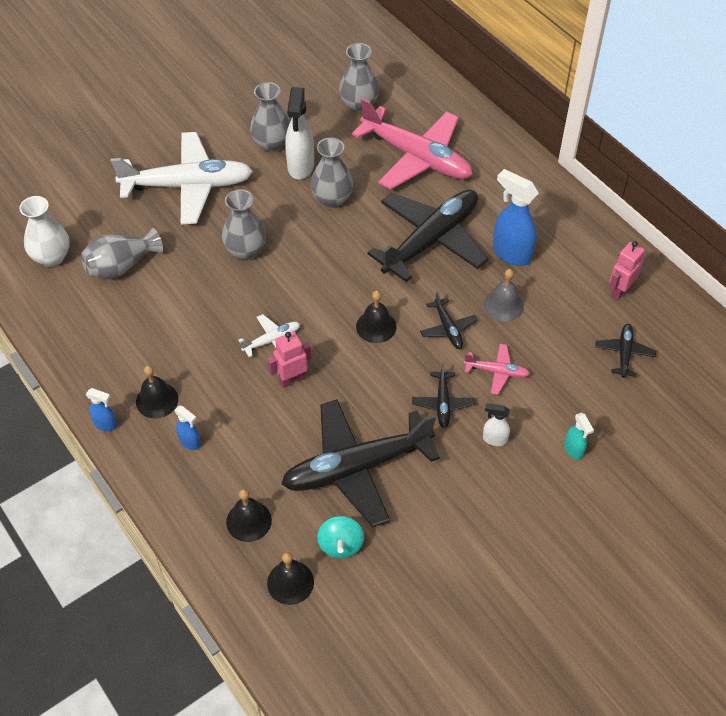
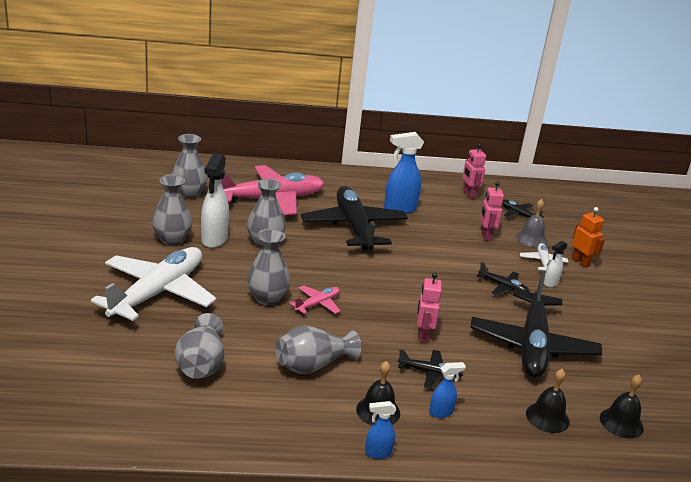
camera: 60 degrees left, 25 degrees down
white vase [20,196,70,267] -> none
blue spray bottle [86,388,117,431] -> blue spray bottle turned 150 degrees counterclockwise [365,401,396,459]
white plane [239,314,300,357] -> white plane moved to [520,243,569,272]
white spray bottle [285,87,314,179] -> white spray bottle turned 60 degrees clockwise [201,153,229,248]
turquoise spinning top [317,516,364,559] -> none
black bell [356,290,397,343] -> none
black plane [420,291,478,349] -> black plane moved to [398,349,463,389]
pink plane [464,344,530,395] -> pink plane moved to [289,285,340,314]
grey bell [484,269,524,321] -> grey bell moved to [516,199,547,247]
turquoise spray bottle [564,413,594,460] -> orange robot [572,207,605,268]
none -> grey vase [276,325,361,374]
none -> pink robot [480,182,504,241]

